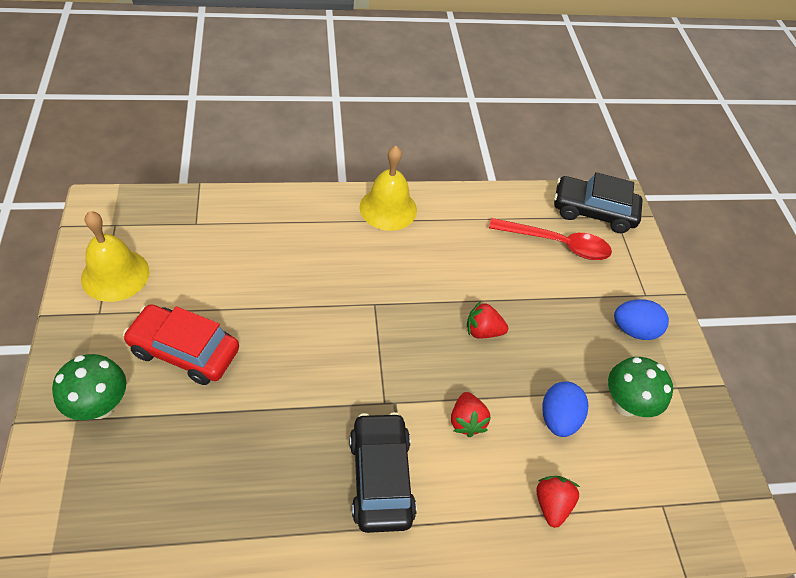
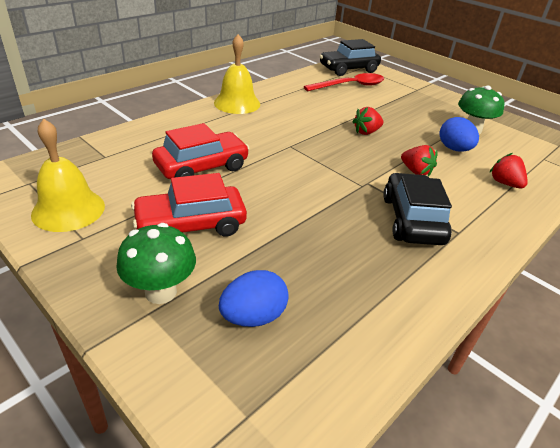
camera: 35 degrees left, 15 degrees down
black car [349,412,417,533] -> black car turned 45 degrees clockwise [383,173,452,245]
blue egg [614,299,669,340] -> blue egg moved to [219,270,289,327]
none -> red car [152,123,250,179]

